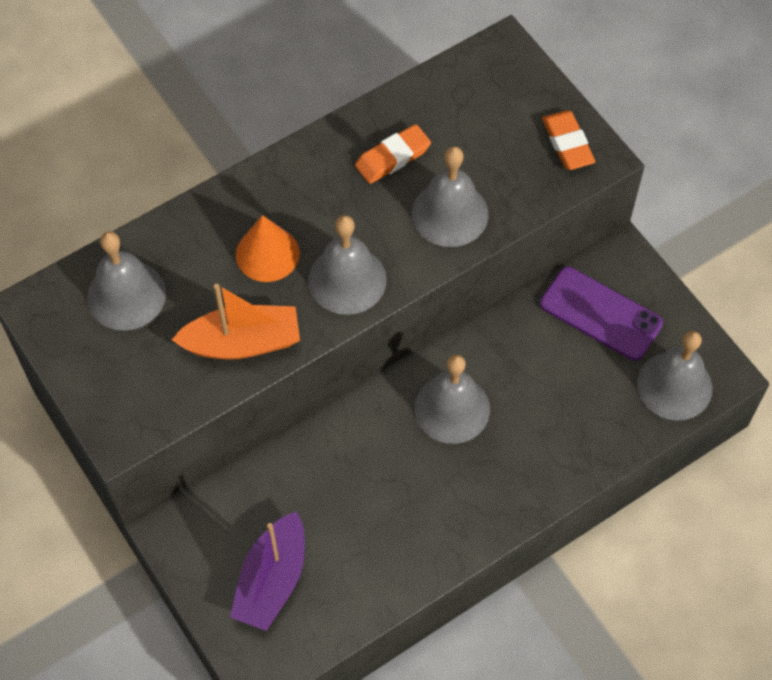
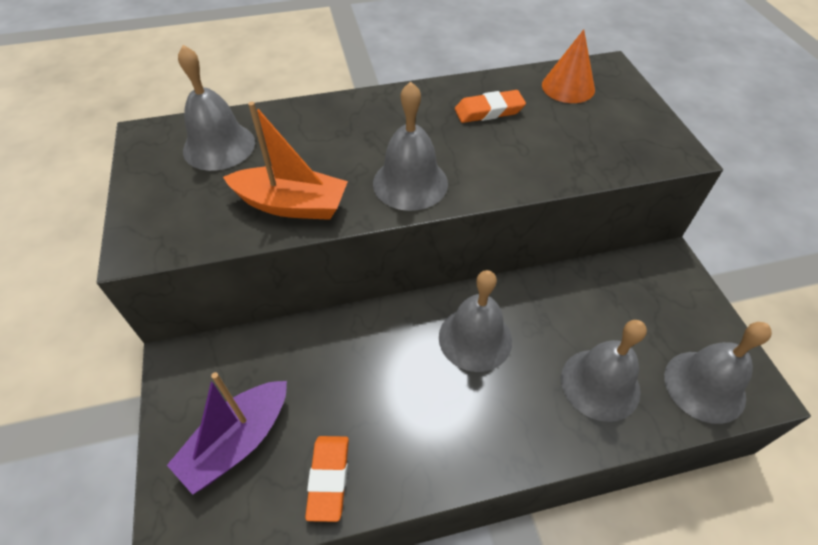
camera: 20 degrees right, 10 degrees down
orange cone [236,215,300,282] -> orange cone moved to [542,29,595,103]
grey bell [412,146,488,247] -> grey bell moved to [561,320,647,422]
purple phone [540,267,663,361] -> none
orange eraser [542,111,595,170] -> orange eraser moved to [305,436,349,522]

